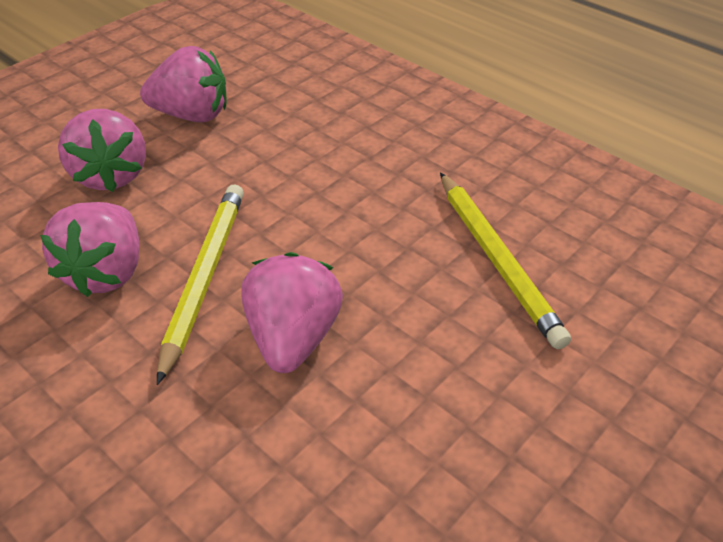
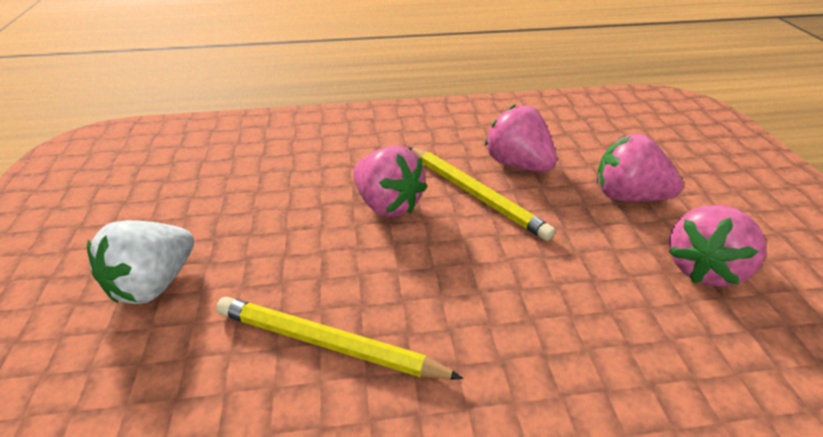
camera: 130 degrees right, 5 degrees down
none -> white strawberry [87,220,194,304]

